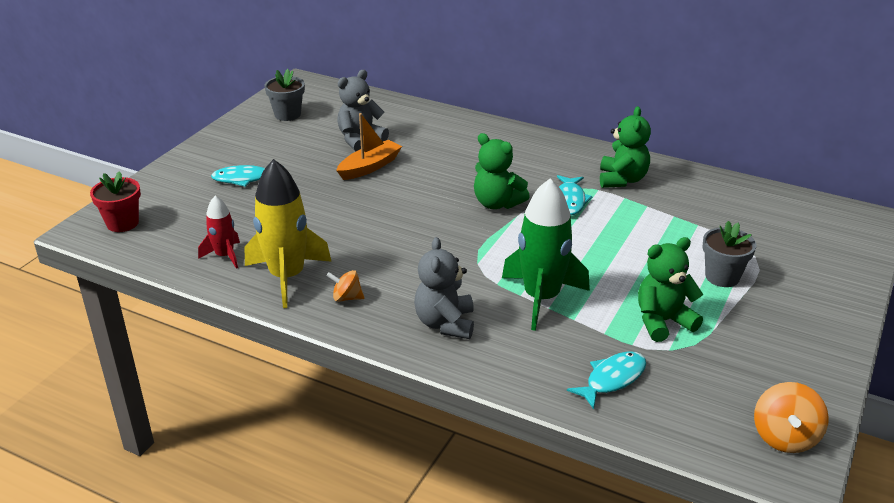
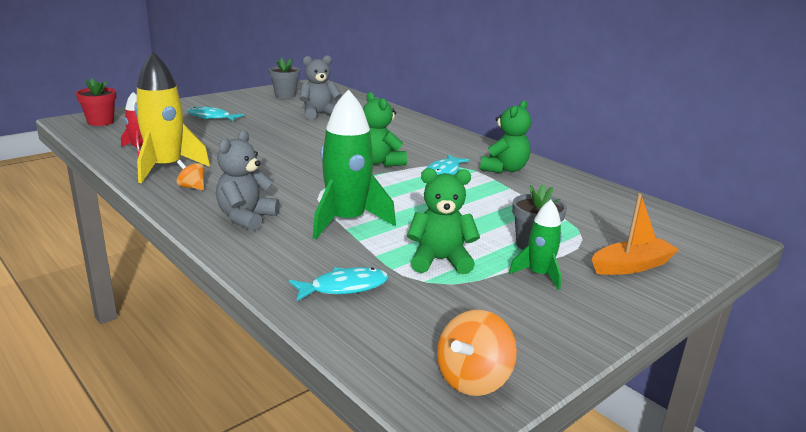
camera: 20 degrees right, 10 degrees down
orange boat [336,113,402,180] -> orange boat moved to [592,193,679,275]
none -> green rocket [509,200,562,290]

